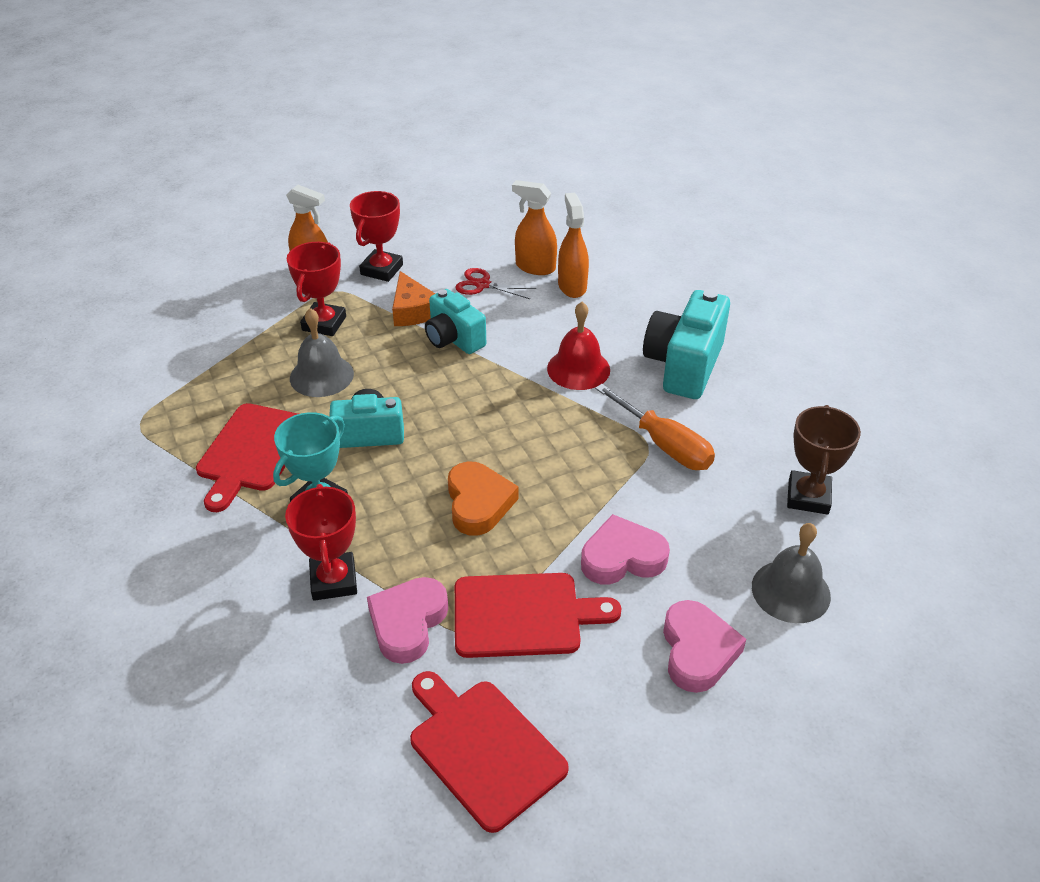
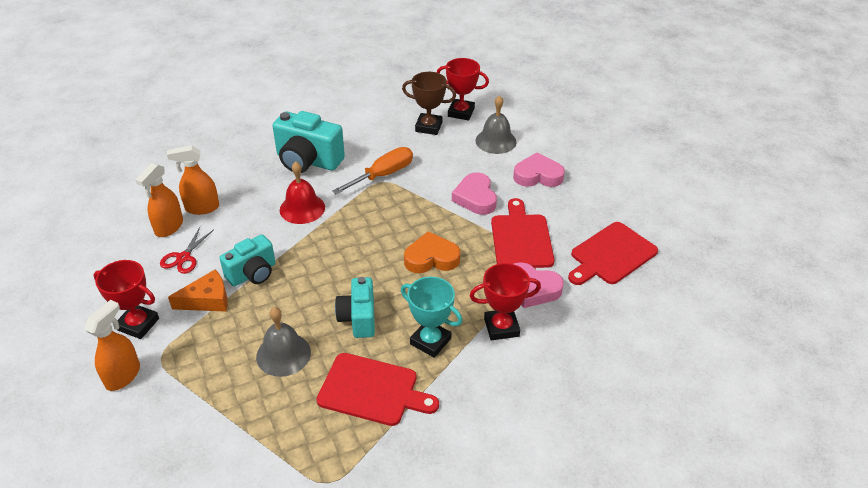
camera: 90 degrees left, 0 degrees up
red trophy [287,242,346,336] -> red trophy moved to [437,58,489,120]

